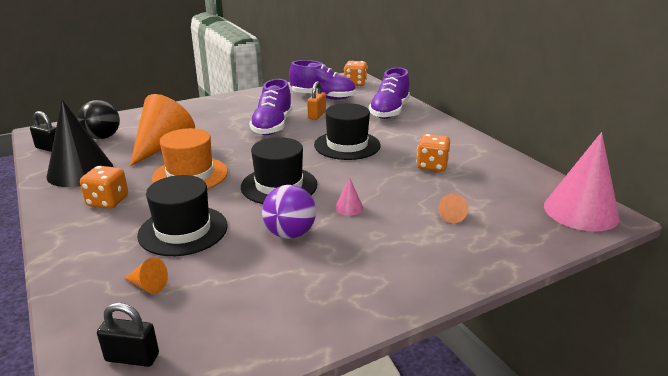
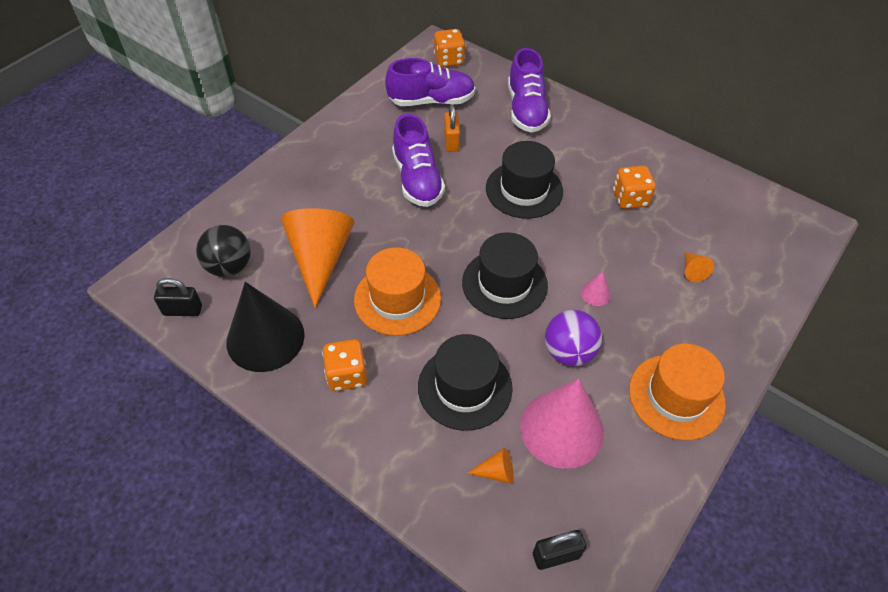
camera: 25 degrees left, 25 degrees up
pink cone [544,132,620,232] -> pink cone moved to [520,379,604,469]
none -> orange hat [629,343,726,440]

